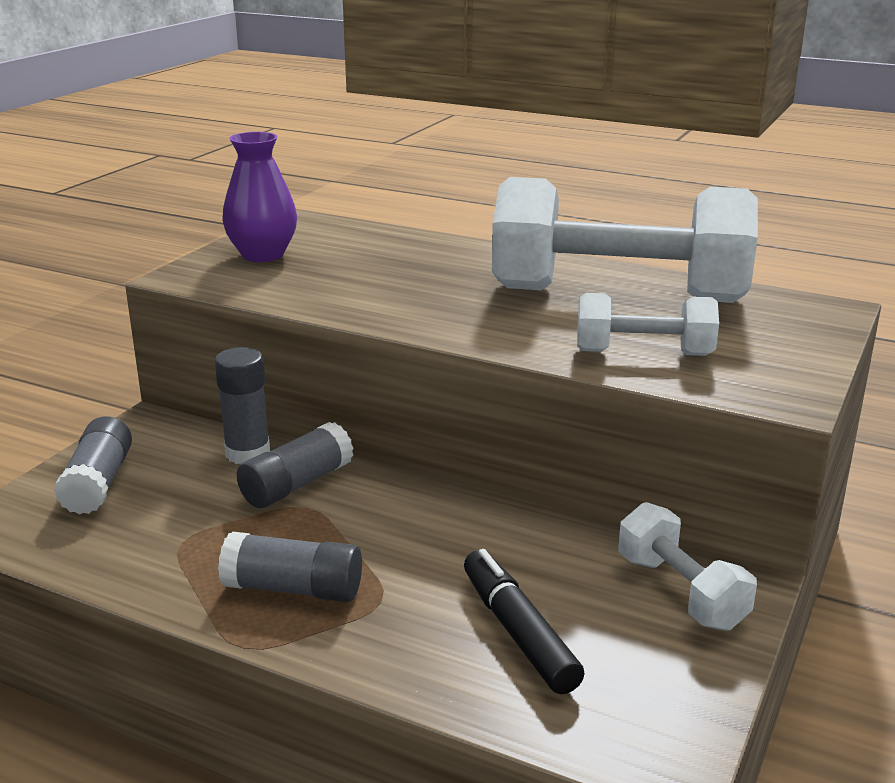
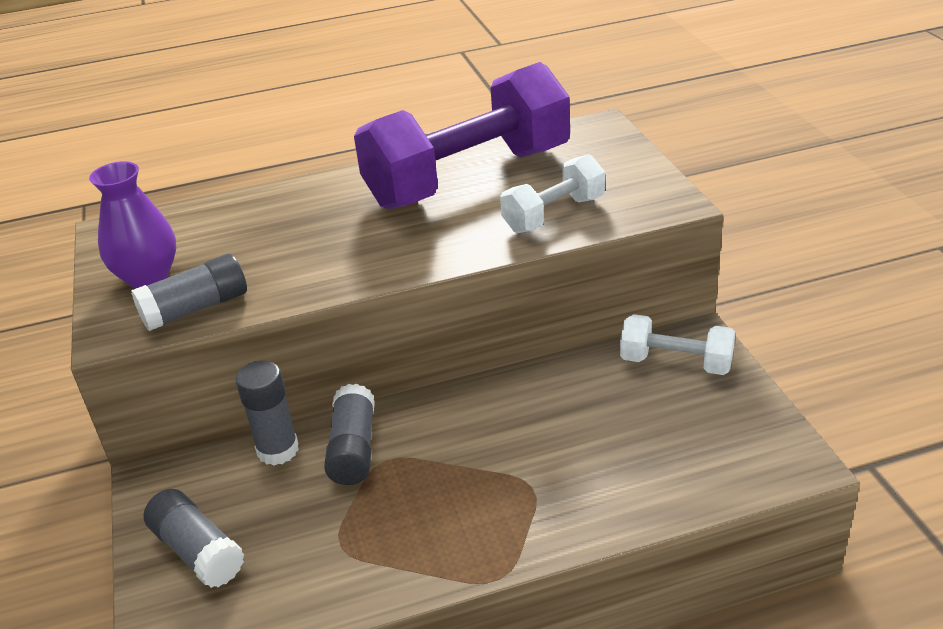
camera: 40 degrees left, 10 degrees up
grey glue stick [218,532,362,602] -> grey glue stick moved to [131,254,247,331]
black marker [464,549,584,694] -> none
white dumbbell [492,177,758,303] -> purple dumbbell [354,62,570,209]

